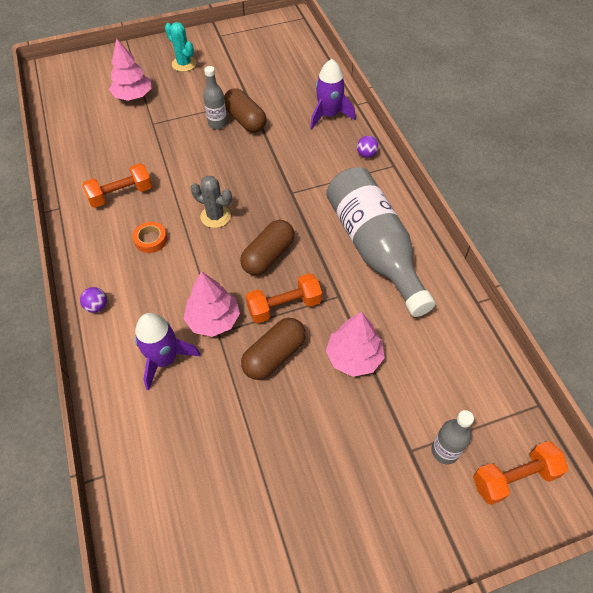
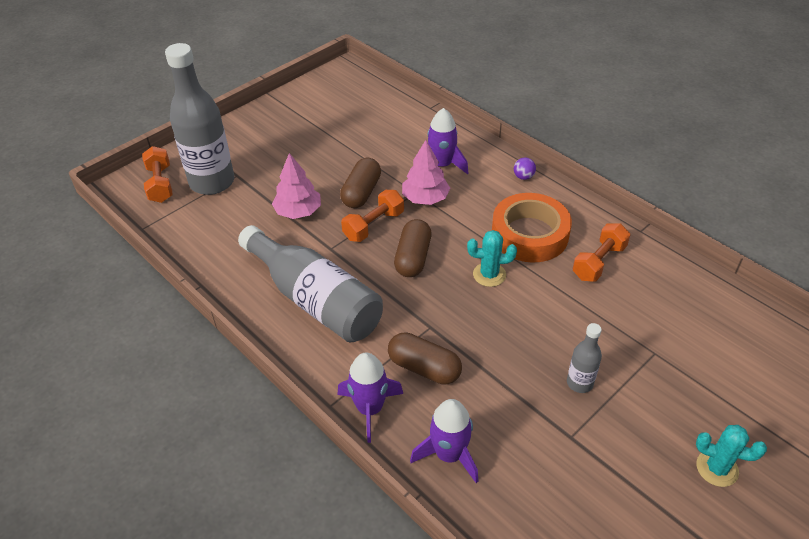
camera: 155 degrees right, 10 degrees down
pink tree [109,38,152,101] -> none
orange tape [133,222,167,253] -> orange tape [492,193,572,263], size x2.35
grey cactus [191,176,232,228] -> turquoise cactus [467,230,517,287]
brown capsule [224,88,267,133] -> brown capsule moved to [388,332,462,385]
purple ball [357,136,378,158] -> purple rocket [337,353,403,443]
grey bottle [431,410,474,464] -> grey bottle [165,43,234,195], size x2.18
orange dumbbell [473,441,568,505] -> orange dumbbell turned 60 degrees counterclockwise [142,146,173,203]

